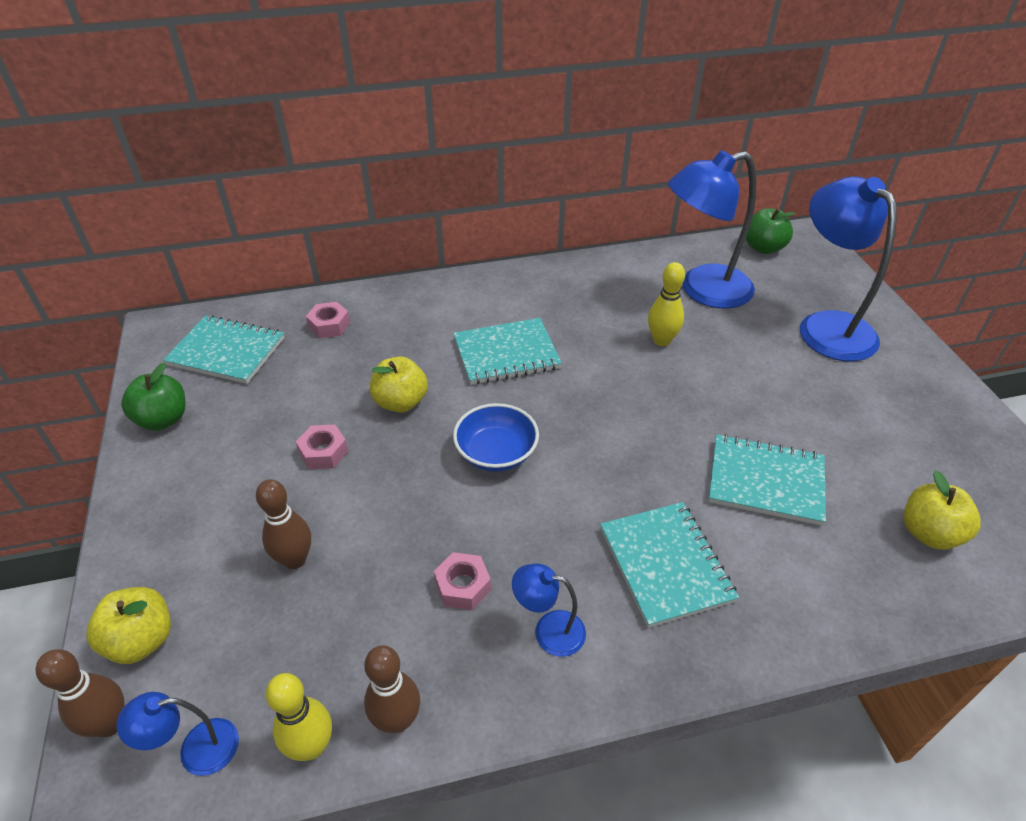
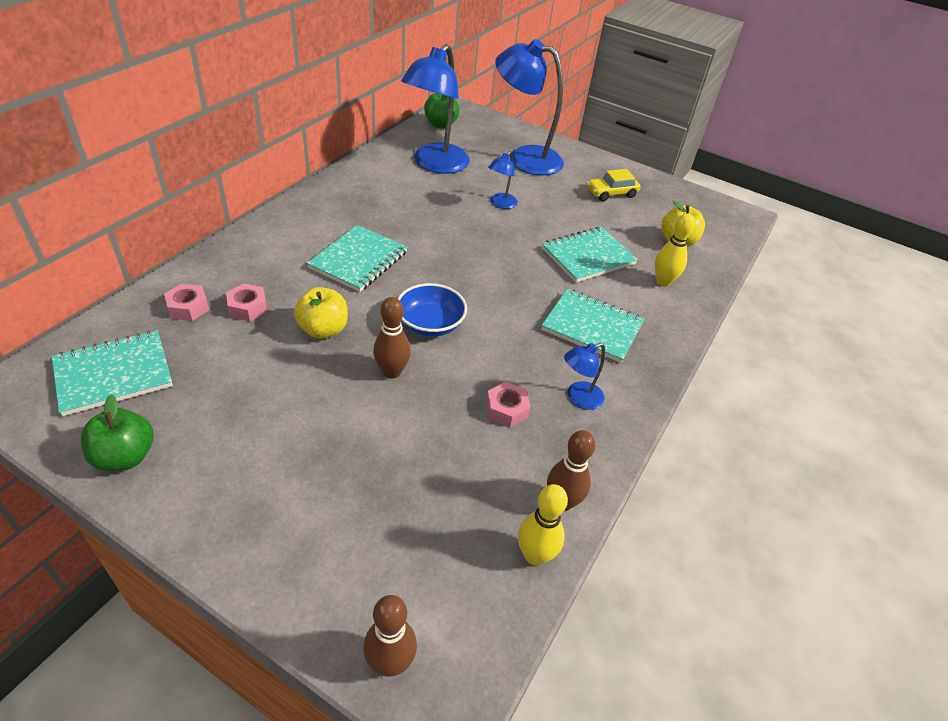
camera: 50 degrees left, 0 degrees up
yellow apple [86,587,171,664] -> none
blue lamp [117,692,239,776] -> blue lamp moved to [488,151,518,209]
brown bowling pin [256,479,311,569] -> brown bowling pin moved to [373,297,411,379]
pink nut [296,425,348,469] -> pink nut moved to [226,283,268,321]
yellow bowling pin [648,262,685,346] -> yellow bowling pin moved to [655,213,695,287]
none -> yellow car [587,169,641,201]

